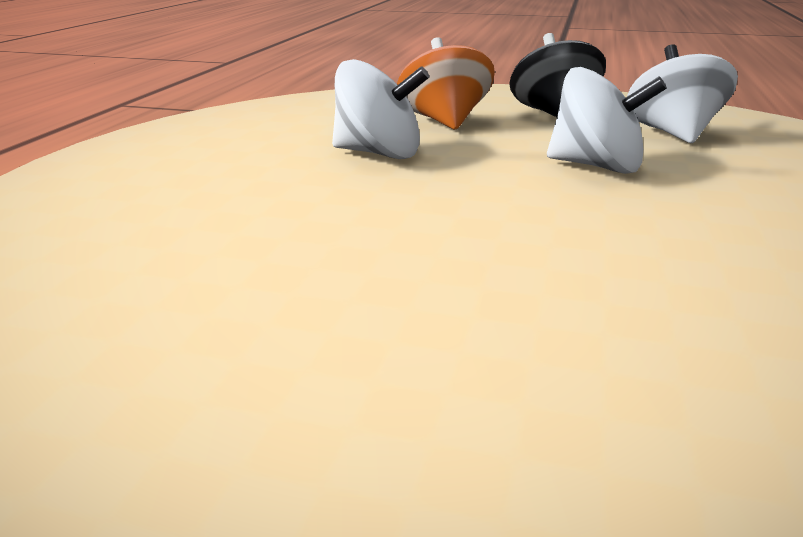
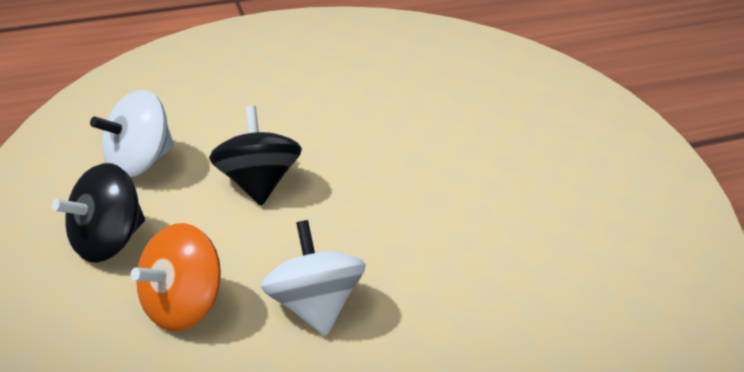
camera: 125 degrees left, 15 degrees up
white spinning top [547,67,667,174] -> black spinning top [209,105,302,206]

